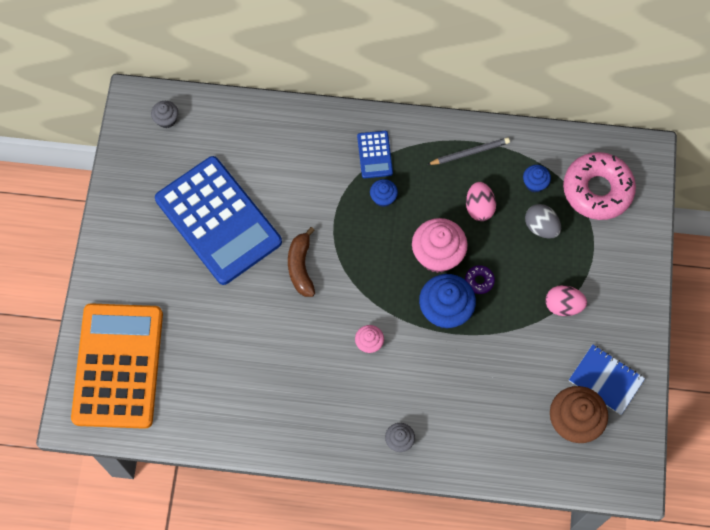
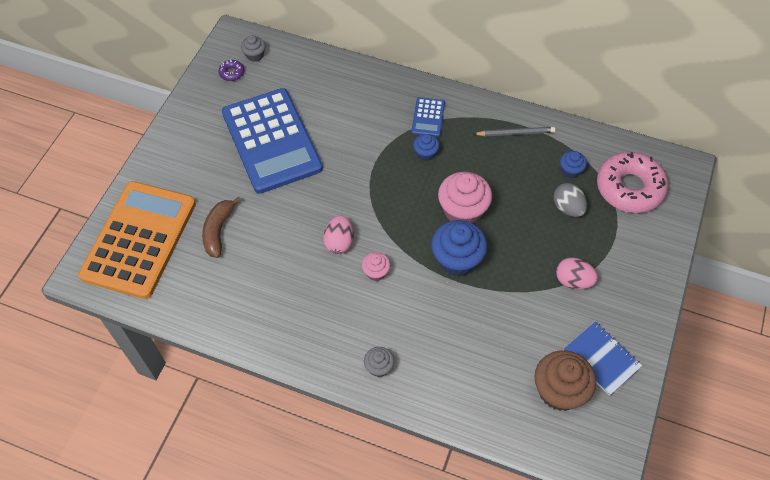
camera: 15 degrees right, 10 degrees down
brown banana [288,227,315,297] -> brown banana moved to [202,197,242,258]
purple donut [465,265,495,294] -> purple donut moved to [219,60,244,81]
pink egg [466,182,496,221] -> pink egg moved to [323,215,354,254]

